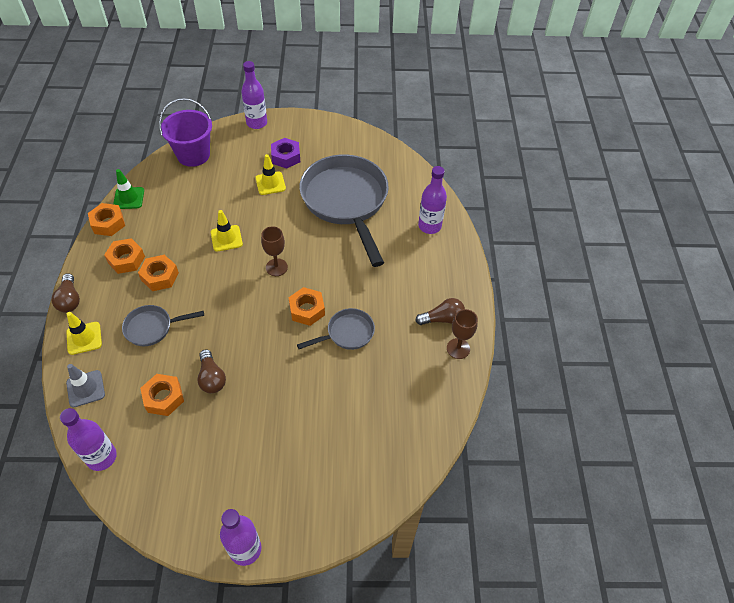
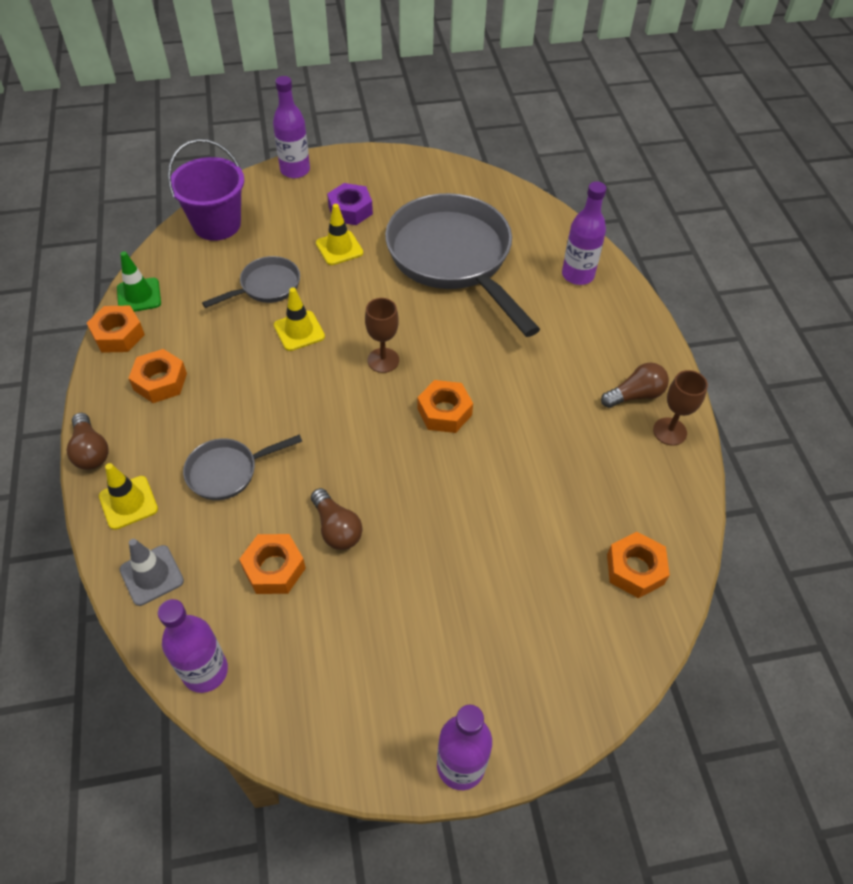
camera: 10 degrees left, 0 degrees up
orange nut [138,255,179,291] -> orange nut moved to [607,532,670,598]
grey pan [297,308,375,350] -> grey pan moved to [202,256,300,308]

